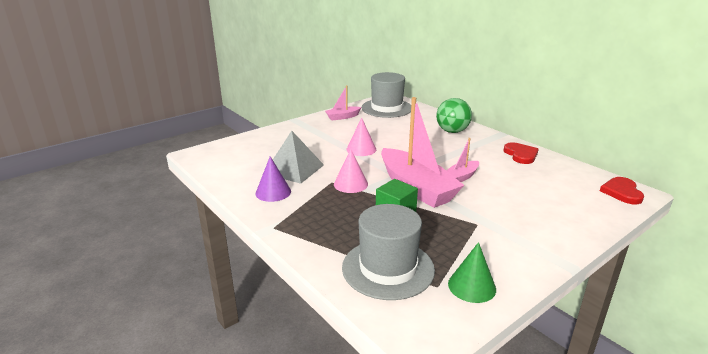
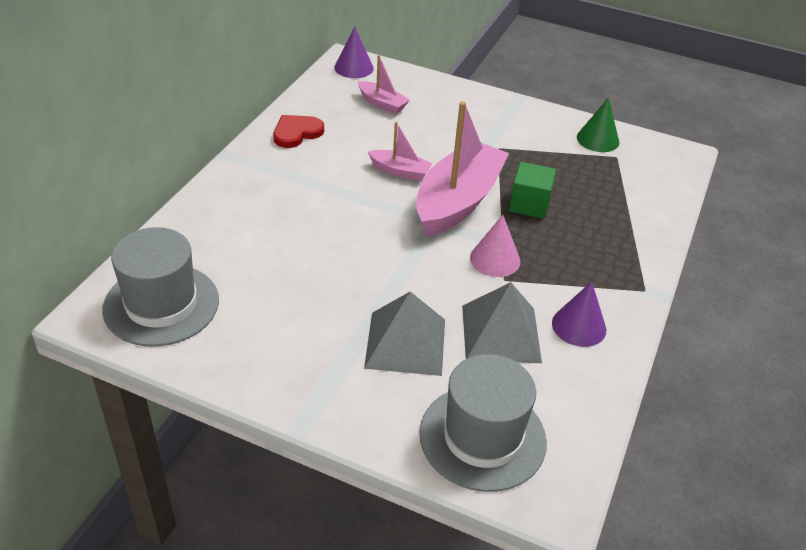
camera: 120 degrees left, 15 degrees up
pink boat [325,86,361,121] -> pink boat moved to [358,55,410,114]
grey hat [342,204,435,300] -> grey hat moved to [419,354,547,492]
pink cone [346,117,376,156] -> none
green ball [436,98,472,133] -> none
red heart [600,177,644,204] -> purple cone [334,27,374,78]
none -> grey pyramid [364,292,445,376]

